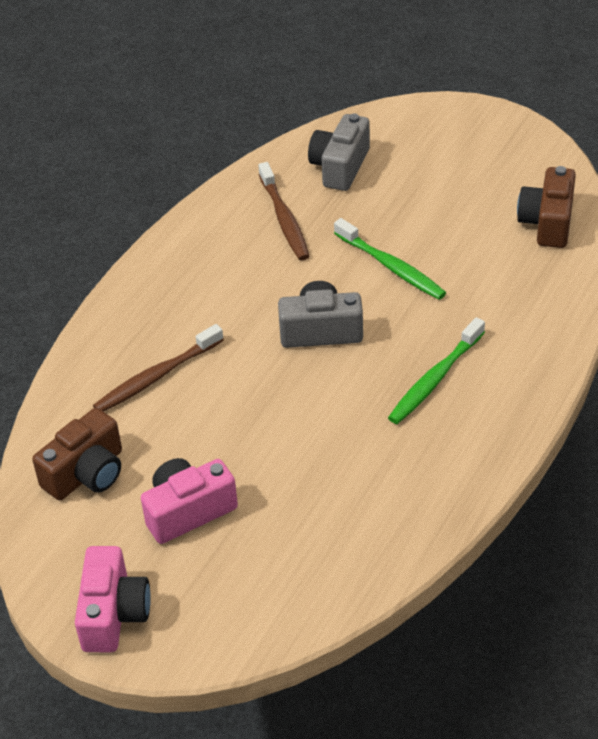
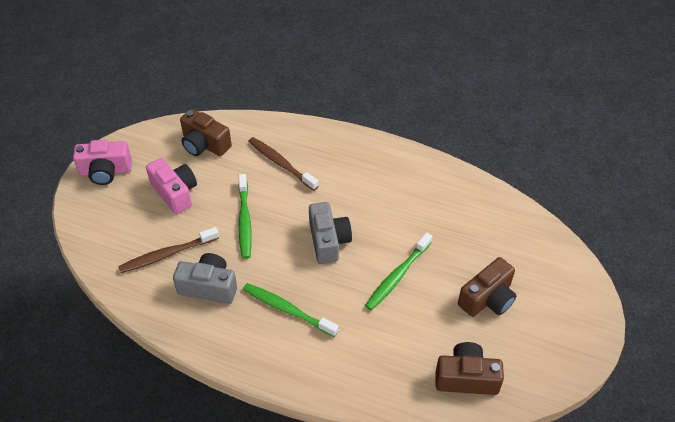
camera: 80 degrees right, 5 degrees up
brown toothbrush [258,162,310,260] -> brown toothbrush moved to [118,227,219,273]
grey camera [308,113,370,191] -> grey camera moved to [173,253,237,304]
none -> green toothbrush [238,174,252,259]
none -> brown camera [458,257,516,317]

